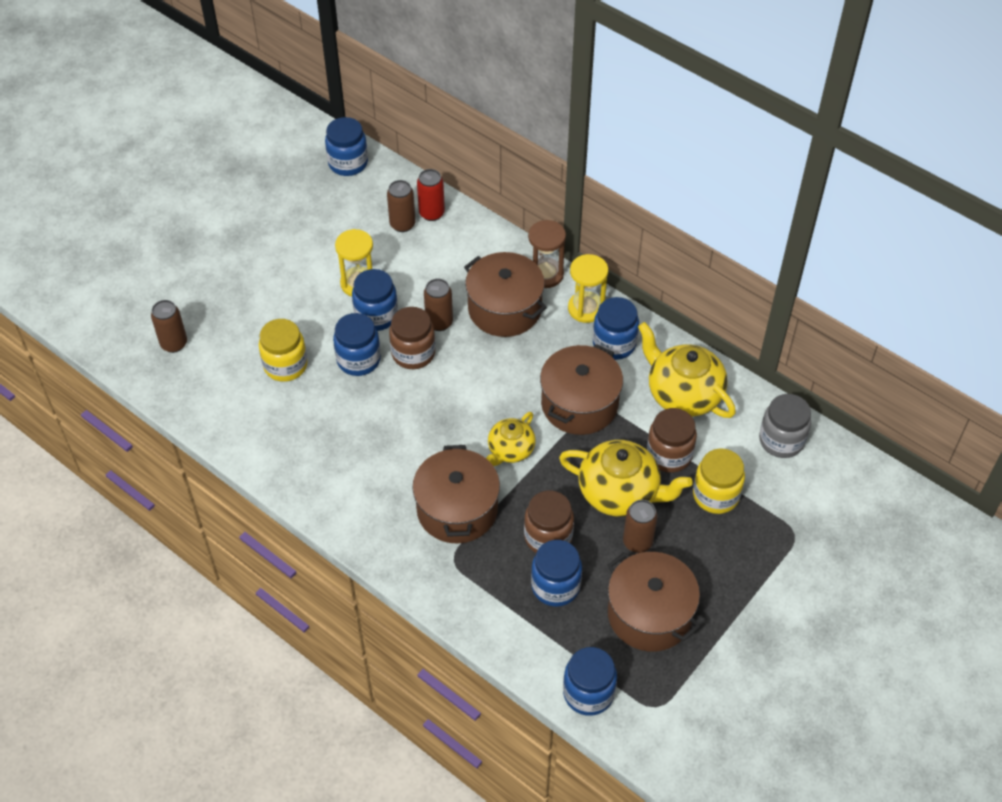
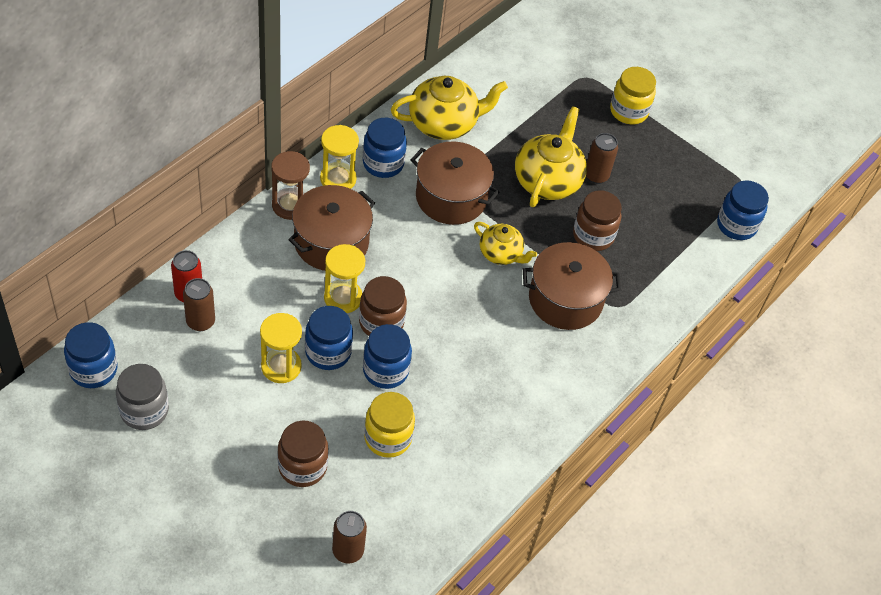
camera: 95 degrees left, 0 degrees up
brown can [424,279,453,331] -> yellow hourglass [324,244,365,313]
blue jar [531,540,582,607] -> none
brown pot [608,552,700,652] -> none
yellow teapot [638,322,736,418] -> yellow teapot turned 150 degrees counterclockwise [391,76,508,140]
brown jar [647,408,697,473] -> brown jar moved to [277,421,329,487]
yellow jar [693,448,745,514] -> yellow jar moved to [610,67,656,124]
grey jar [759,394,811,458] -> grey jar moved to [116,364,169,430]

